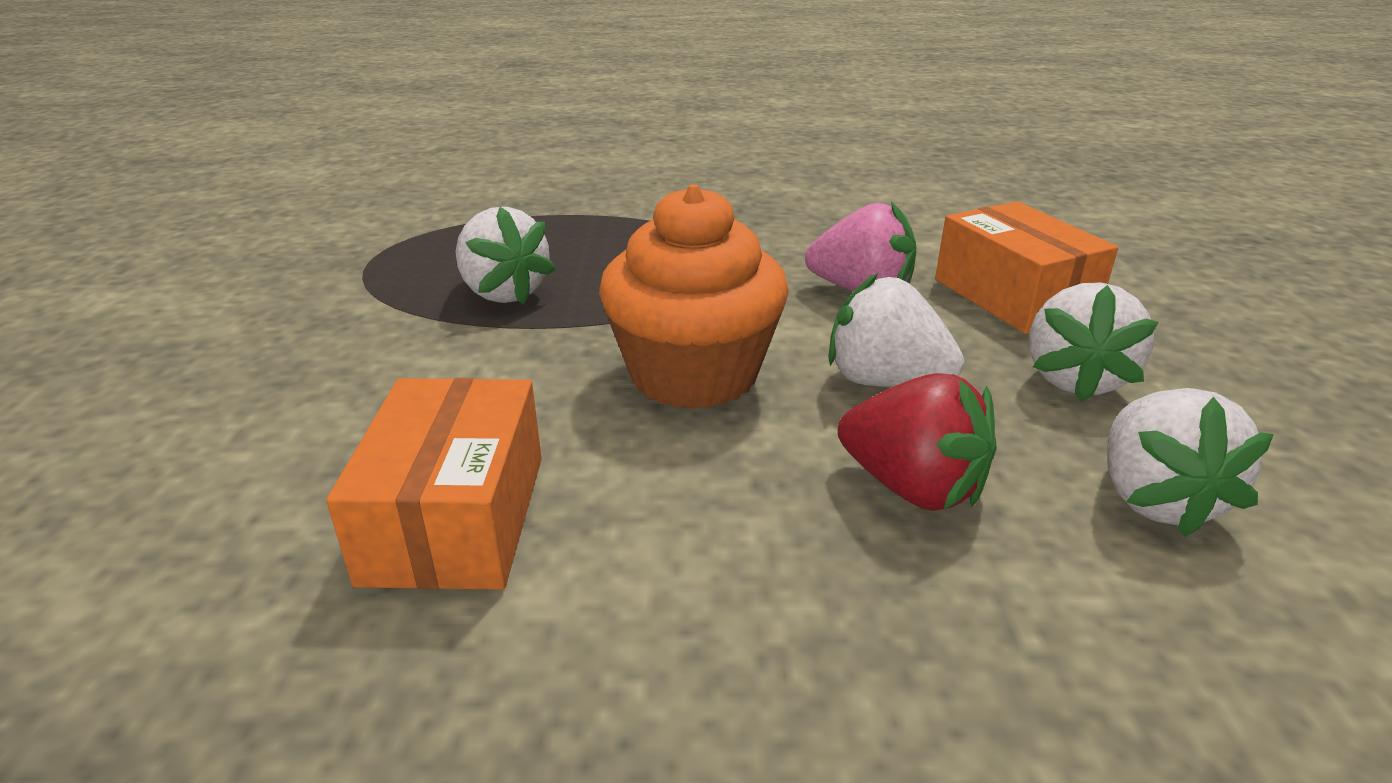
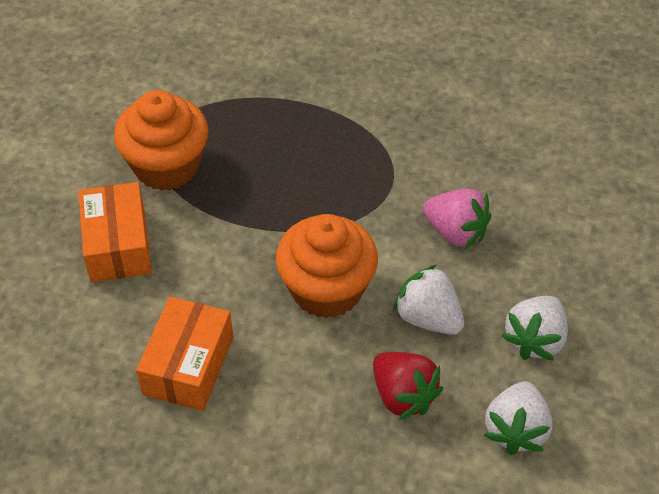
camera: 15 degrees right, 20 degrees up
white strawberry [456,207,556,305] -> none
orange box [935,201,1118,334] -> orange box moved to [78,182,152,283]
none -> orange cupcake [114,90,208,191]

